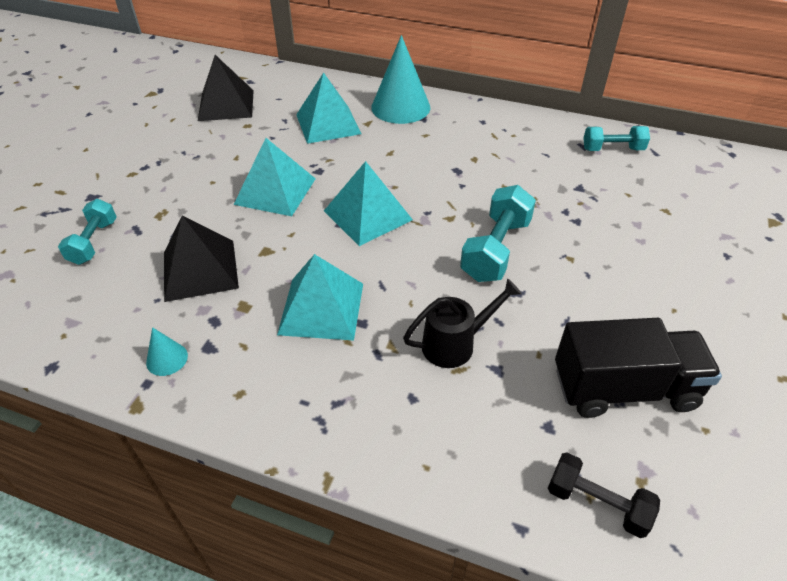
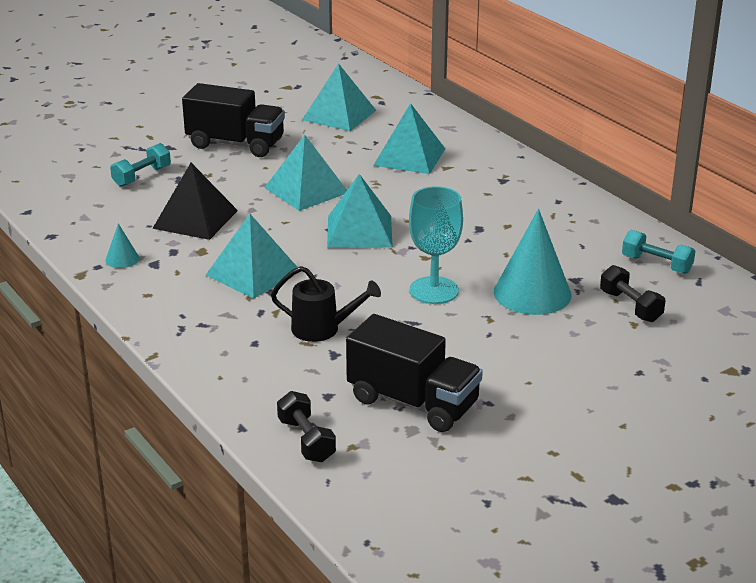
camera: 35 degrees right, 15 degrees down
black pyramid [198,55,254,121] -> turquoise pyramid [302,63,376,131]
turquoise cone [371,35,430,124] -> turquoise cone moved to [494,209,572,315]
turquoise dumbbell [460,185,536,282] -> turquoise goblet [409,186,463,304]
none -> black truck [182,83,285,157]
none -> black dumbbell [600,265,665,322]

